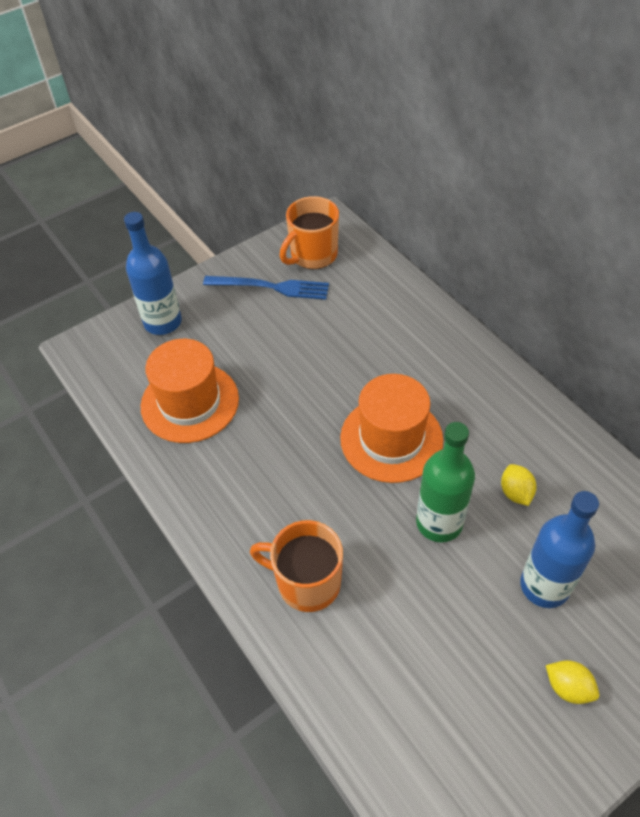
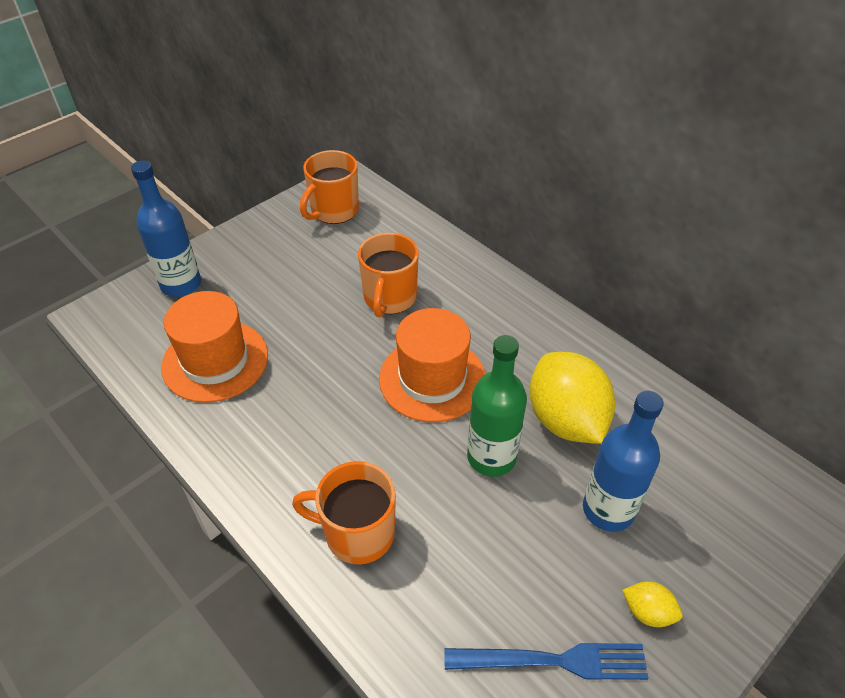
camera: 10 degrees left, 5 degrees down
blue fork [203,276,329,300] -> blue fork moved to [444,643,649,680]
yellow lemon [501,464,537,506] -> yellow lemon [530,352,615,444], size x2.27
none -> orange mug [358,233,419,317]

